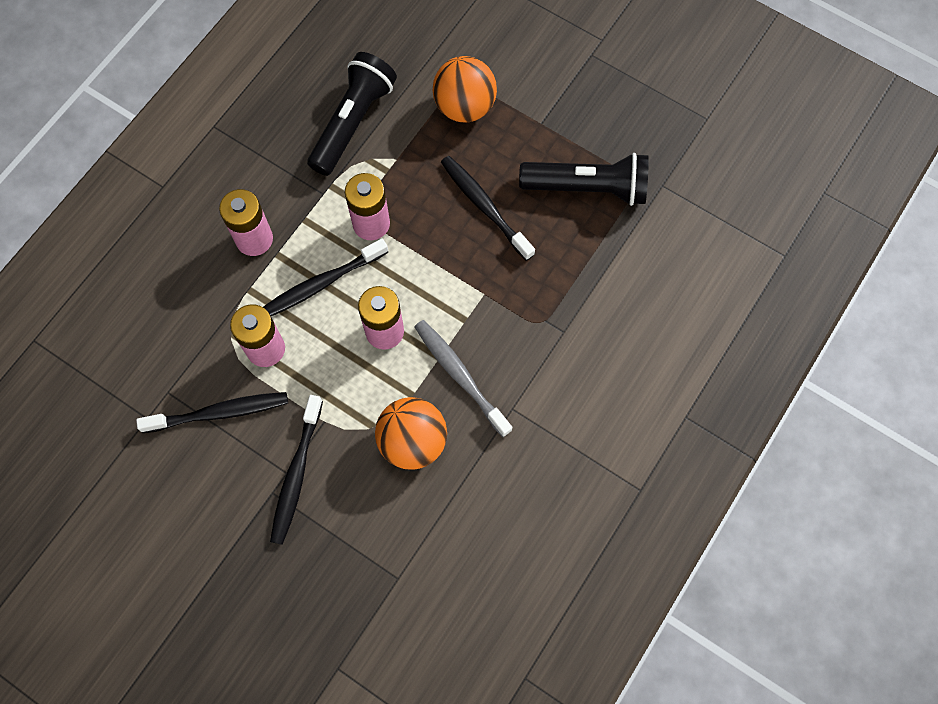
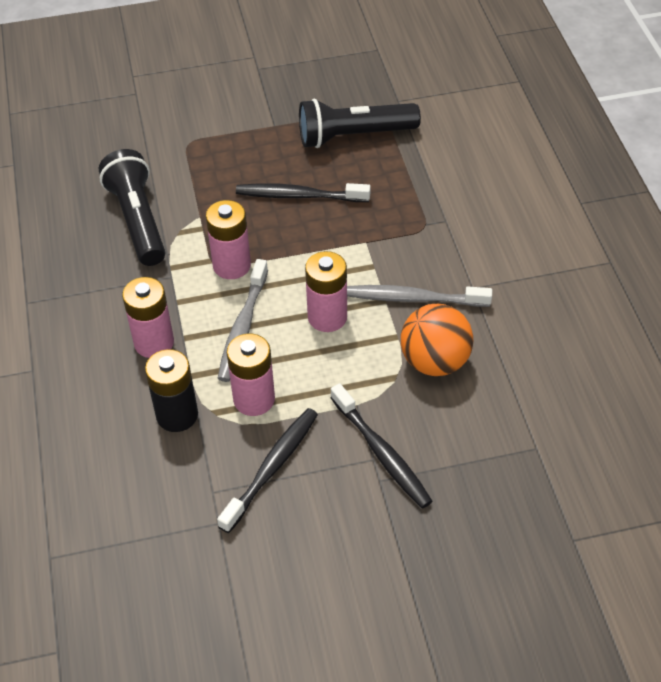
camera: 45 degrees left, 20 degrees down
black toothbrush [263,238,388,316] -> grey toothbrush [217,259,268,382]
orange ball [433,56,497,122] -> none
black flashlight [519,153,649,206] -> black flashlight turned 150 degrees counterclockwise [299,99,421,148]
none -> black battery [145,349,198,432]

